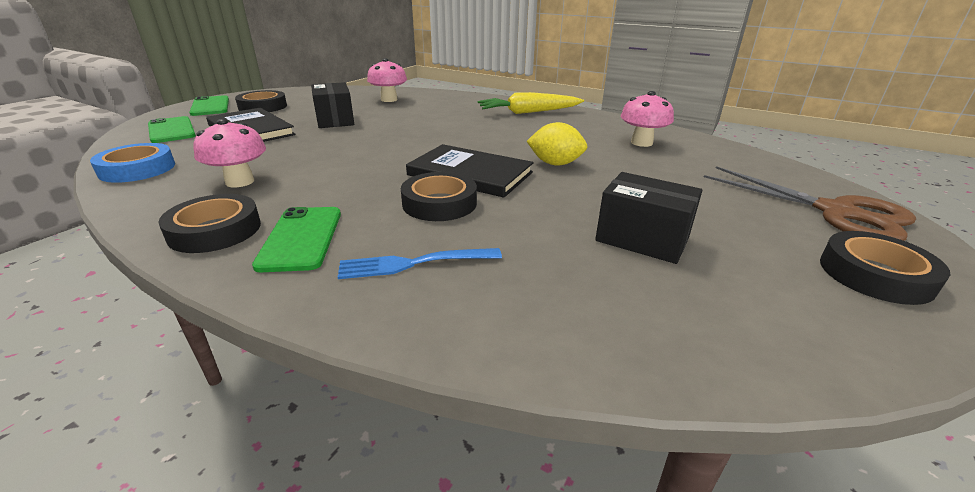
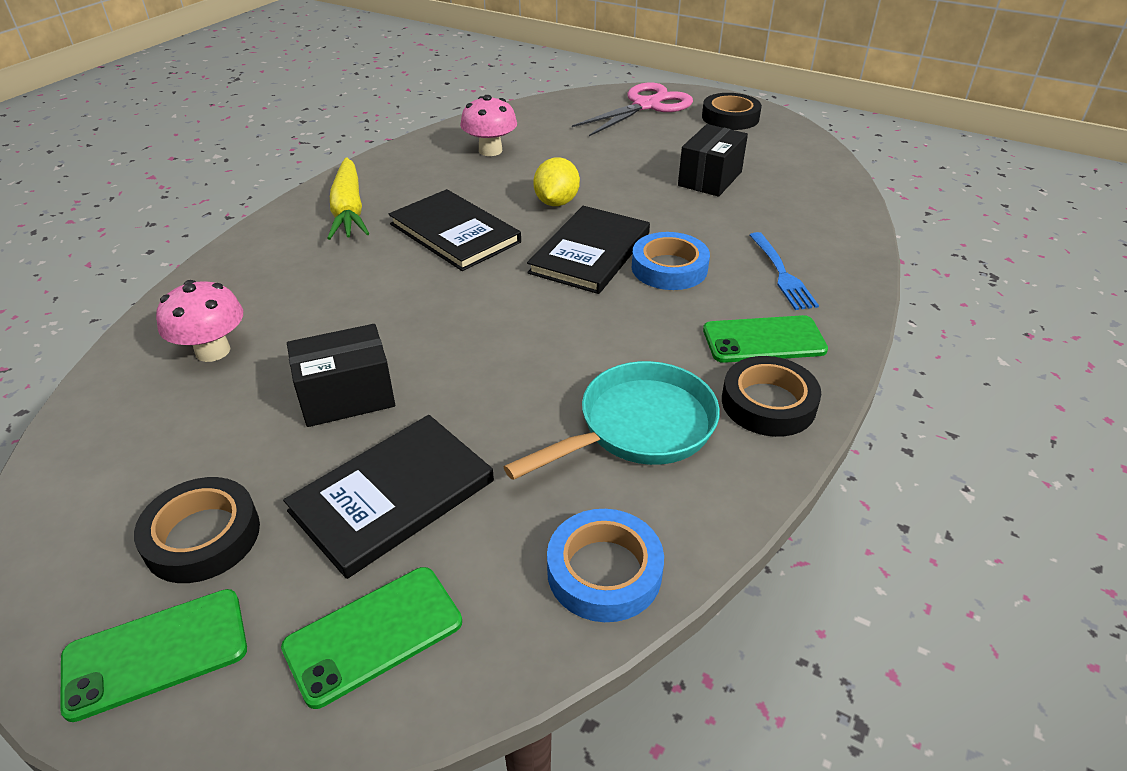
camera: 90 degrees left, 10 degrees up
pink mushroom [193,119,266,187] -> turquoise pan [504,361,720,480]
black tape [401,172,477,221] -> blue tape [632,232,710,290]
brown scissors [704,166,916,241] -> pink scissors [572,82,693,136]
none -> black book [389,189,521,271]

